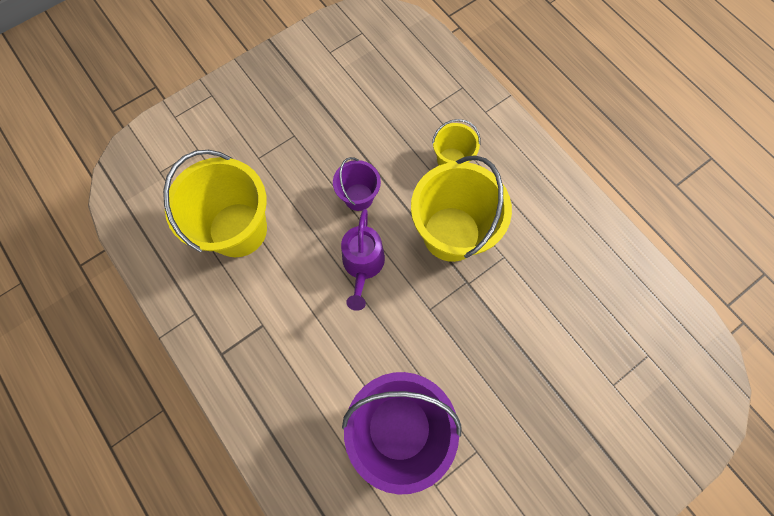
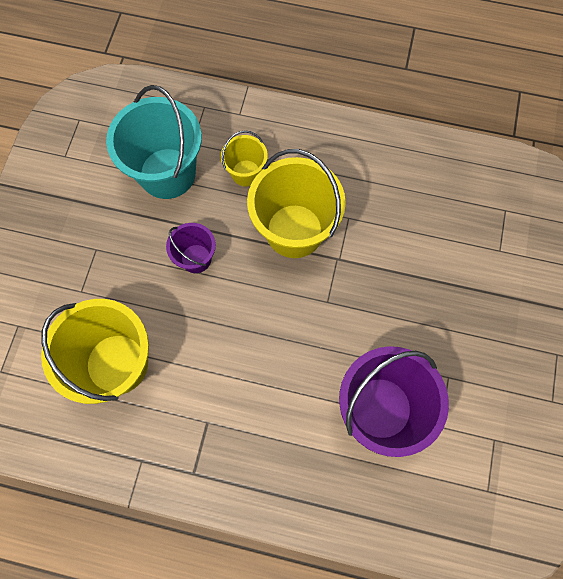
camera: 40 degrees left, 0 degrees up
purple watering can [341,209,385,311] -> none
none -> turquoise bucket [106,85,202,199]

